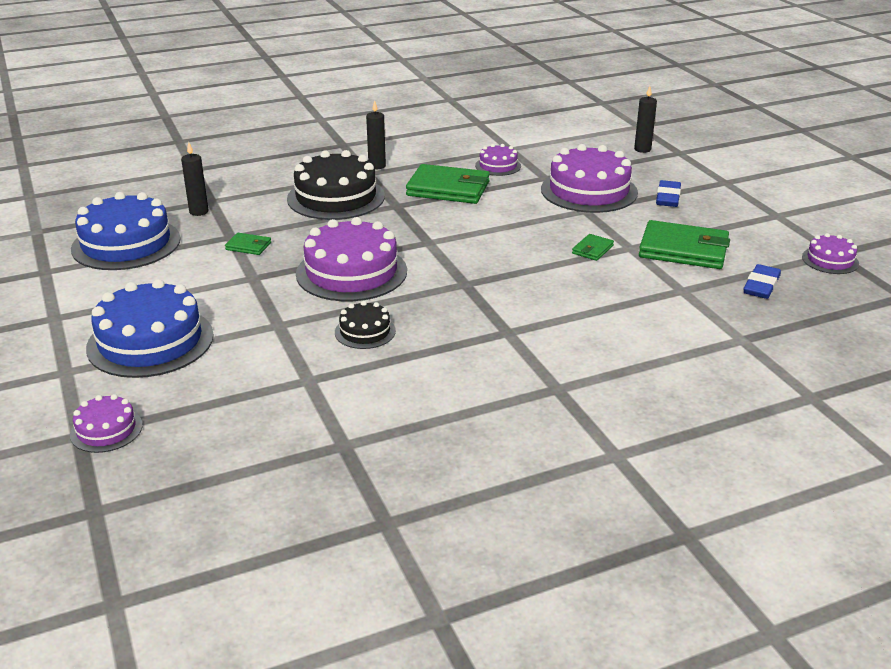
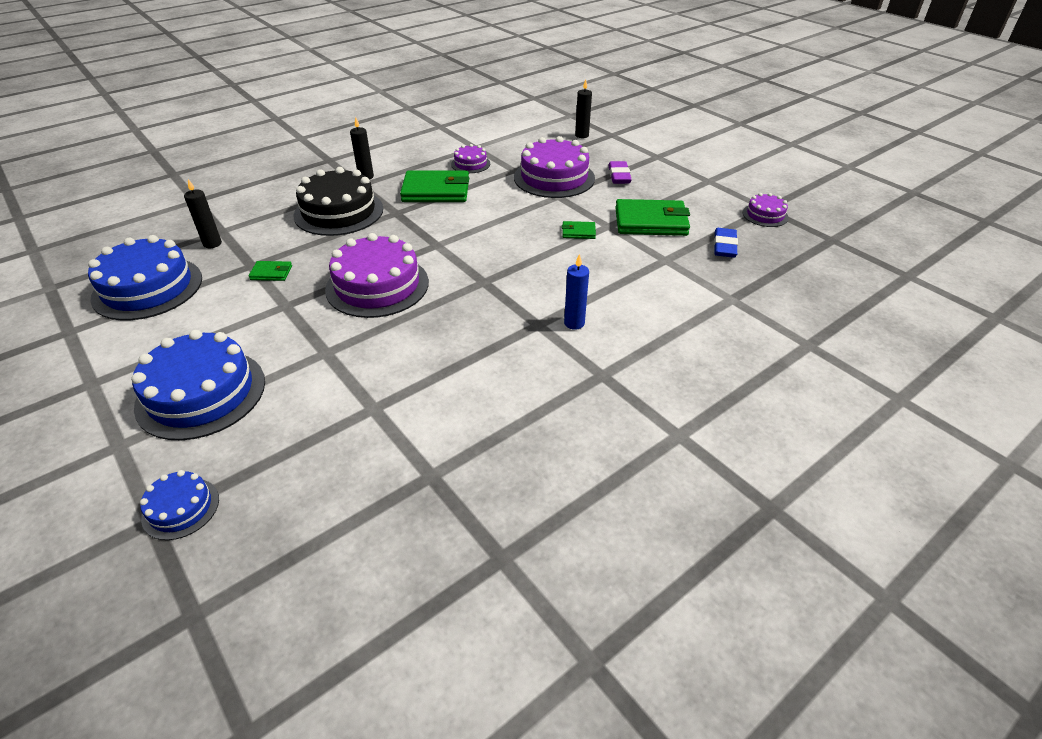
camera: 15 degrees left, 10 degrees up
purple cake [70,394,143,453] -> blue cake [140,470,219,540]
black cake [335,301,396,349] -> none
green wallet [572,234,614,261] -> green wallet turned 75 degrees clockwise [562,221,596,239]
blue eraser [656,180,681,207] -> purple eraser [608,161,632,184]
none -> blue candle [564,254,589,330]

